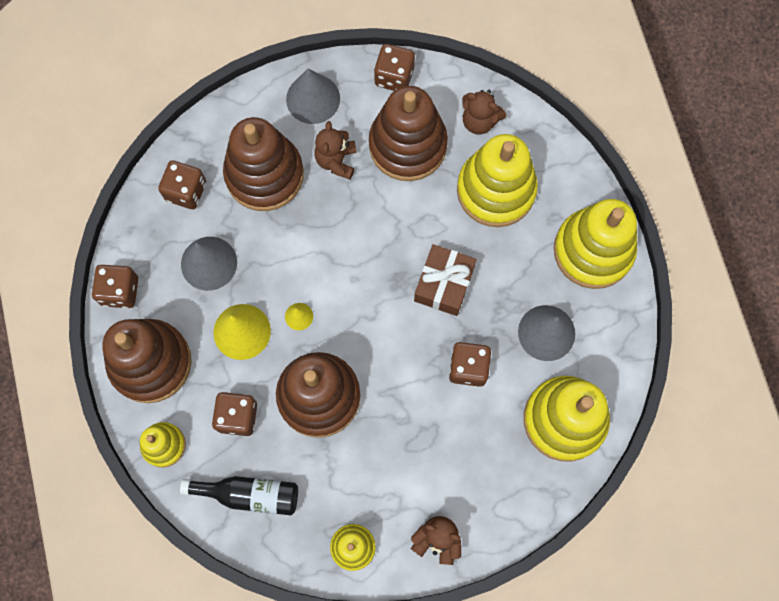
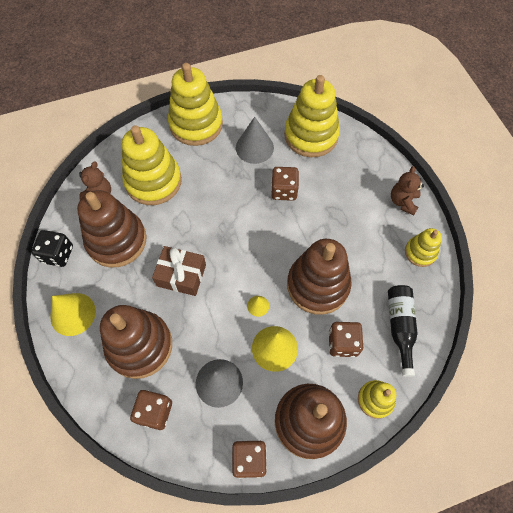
camera: 95 degrees left, 10 degrees down
grey cone [286,69,340,124] -> yellow cone [51,293,96,336]
brown teddy bear [314,121,357,180] -> none
brown dice [374,44,415,91] -> black dice [32,230,73,267]
brown gift [414,244,477,316] -> brown gift moved to [152,246,206,296]

